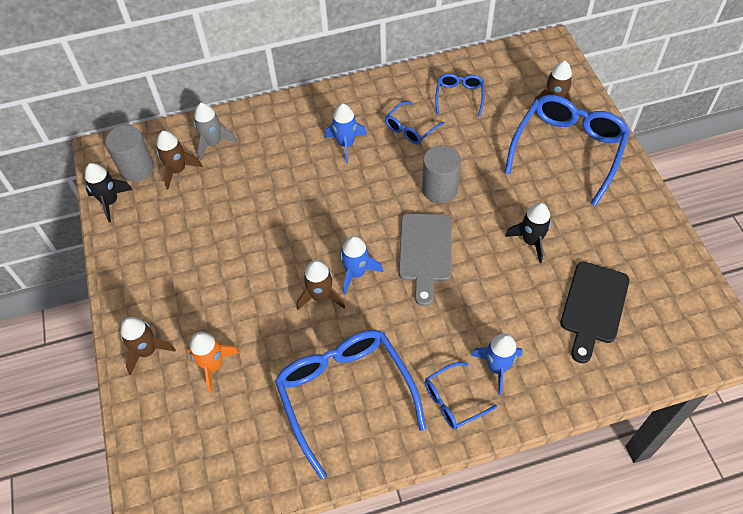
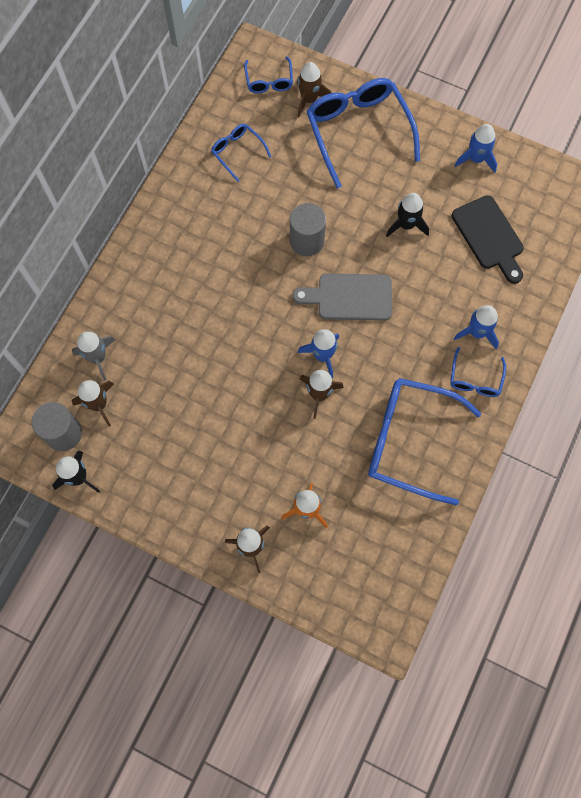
camera: 50 degrees left, 15 degrees up
blue rocket [325,104,367,163] -> blue rocket moved to [454,124,497,173]
blue glasses [385,101,445,145] -> blue glasses moved to [244,56,293,93]
grey cutting board [399,213,452,306] -> grey cutting board turned 135 degrees clockwise [293,273,392,321]

